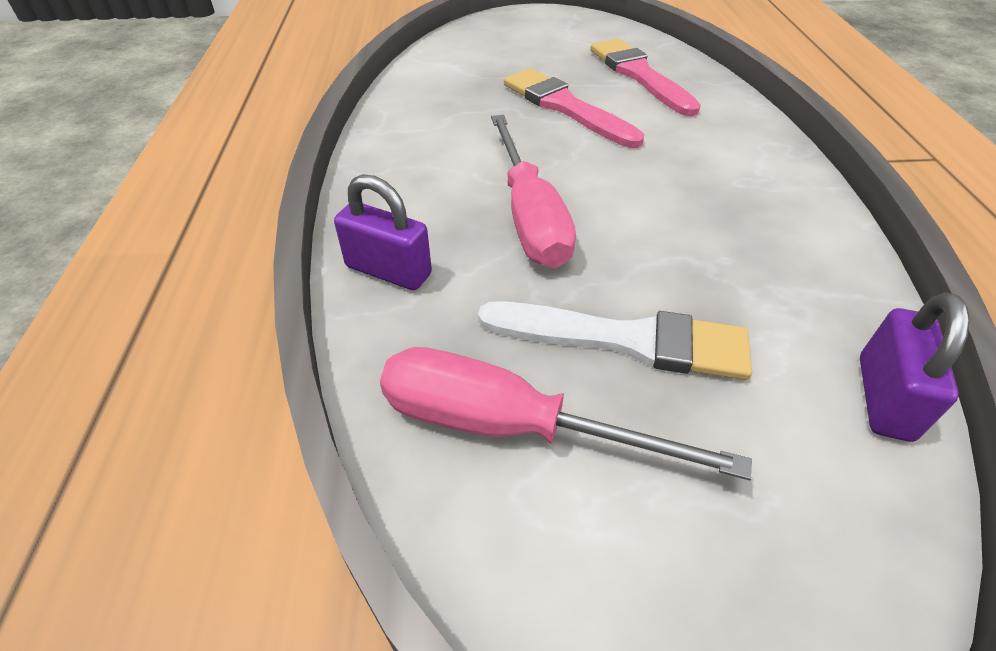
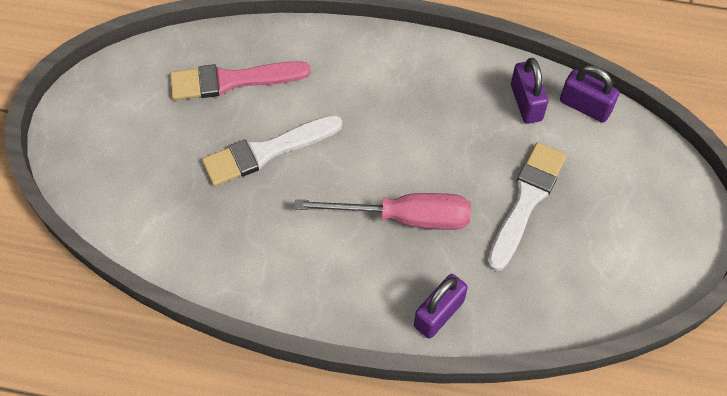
camera: 75 degrees left, 15 degrees up
pink screwdriver [380,347,752,481] -> none
pink brush [504,68,644,148] -> white brush [202,115,342,186]
none -> purple padlock [511,58,548,124]

